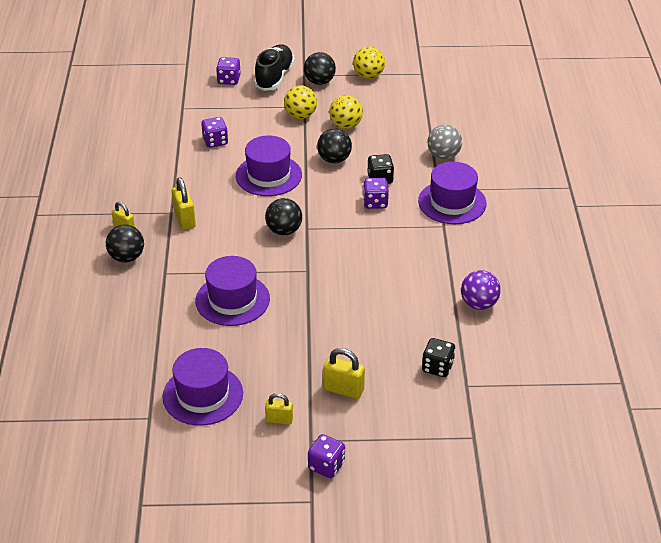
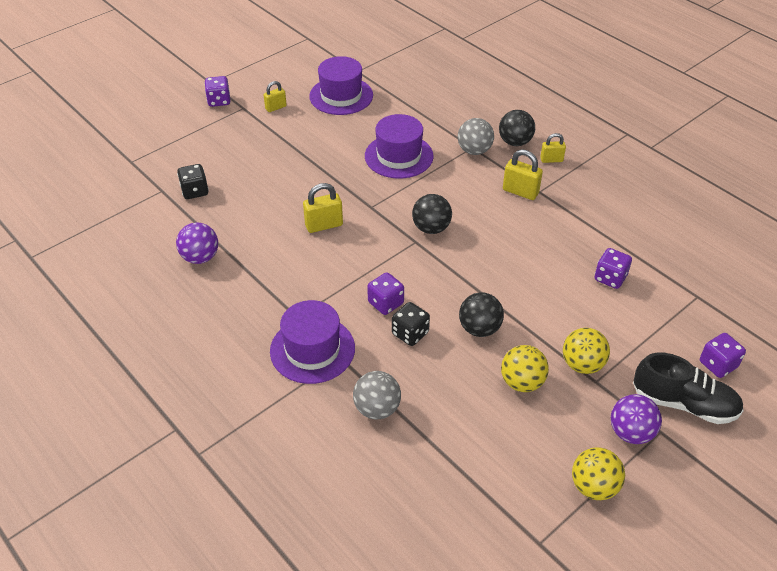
camera: 140 degrees right, 5 degrees up
purple hat [236,136,302,196] -> none
black shoe [254,45,295,91] -> black shoe turned 45 degrees counterclockwise [633,353,744,424]
black ball [304,52,336,85] -> purple ball [611,394,662,444]
yellow padlock [323,348,365,399] -> yellow padlock moved to [303,183,343,233]
none -> grey ball [458,118,494,155]

